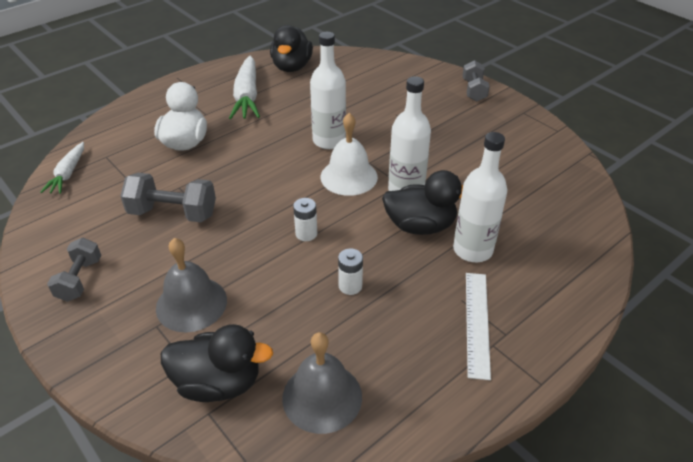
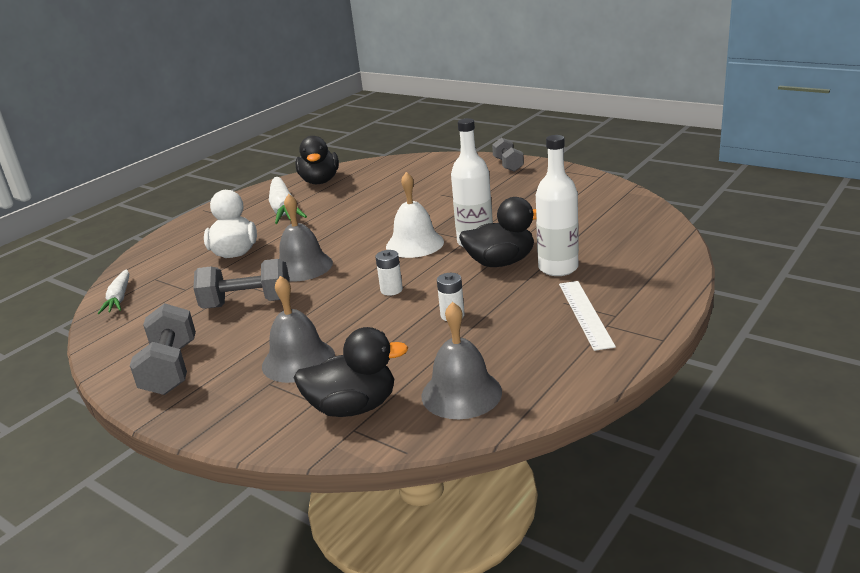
camera: 10 degrees left, 15 degrees down
grey dumbbell [47,238,101,302] -> grey dumbbell [130,303,196,395], size x1.50
white bottle [310,32,346,149] -> none
none -> grey bell [279,194,333,281]

